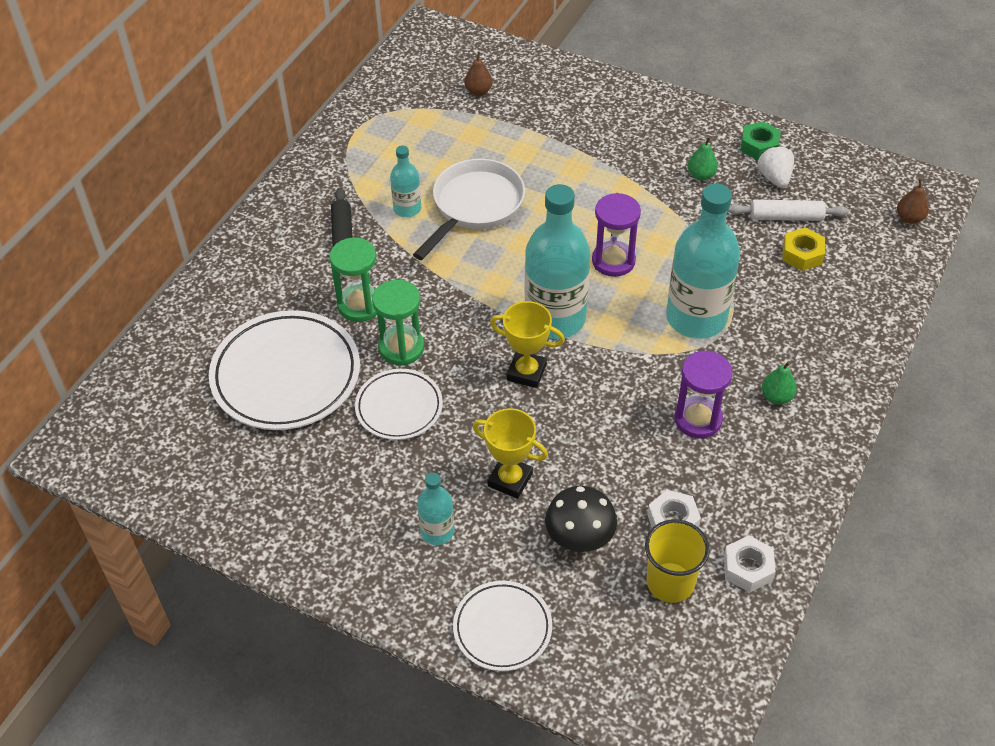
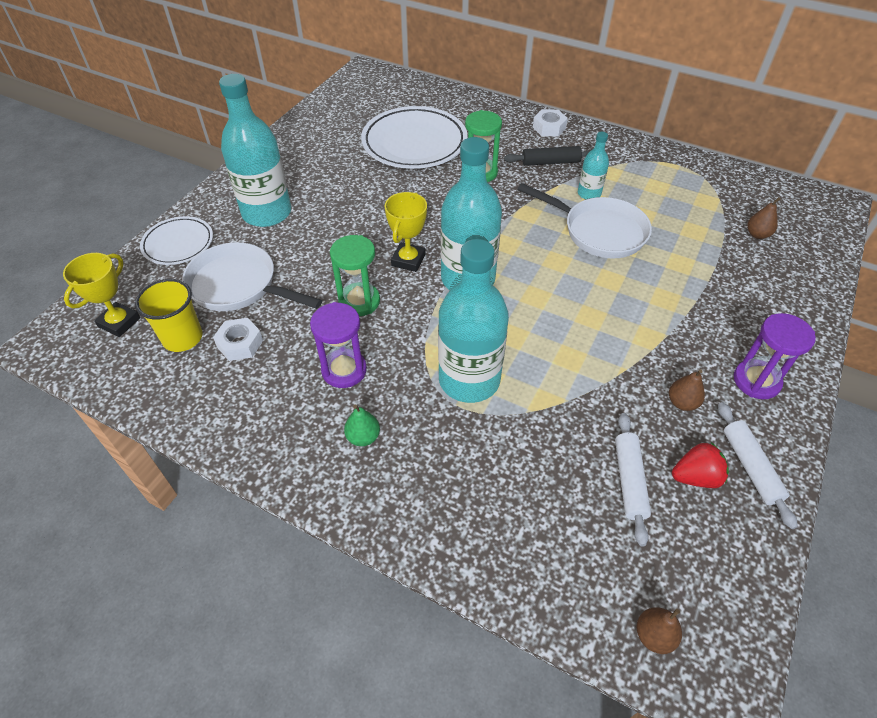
camera: 90 degrees right, 0 degrees up
white plate [355,369,443,440] -> none
green hourglass [372,280,424,366] -> green hourglass moved to [330,235,380,316]
turquoise bottle [417,473,454,545] -> turquoise bottle [219,74,291,227], size x2.03
yellow trophy [473,408,548,499] -> yellow trophy moved to [63,253,140,337]
black mushroom [545,486,617,552] -> white pan [182,242,322,311]
purple hourglass [592,193,641,277] -> purple hourglass moved to [734,313,816,399]
green pear [688,137,718,180] -> brown pear [669,369,705,411]
white nut [724,535,776,592] -> white nut moved to [533,109,568,137]
green nut [740,121,781,160] -> white rolling pin [718,402,798,529]
white strawberry [758,145,794,188] -> red strawberry [672,442,729,488]
yellow nut [782,227,825,271] -> none

